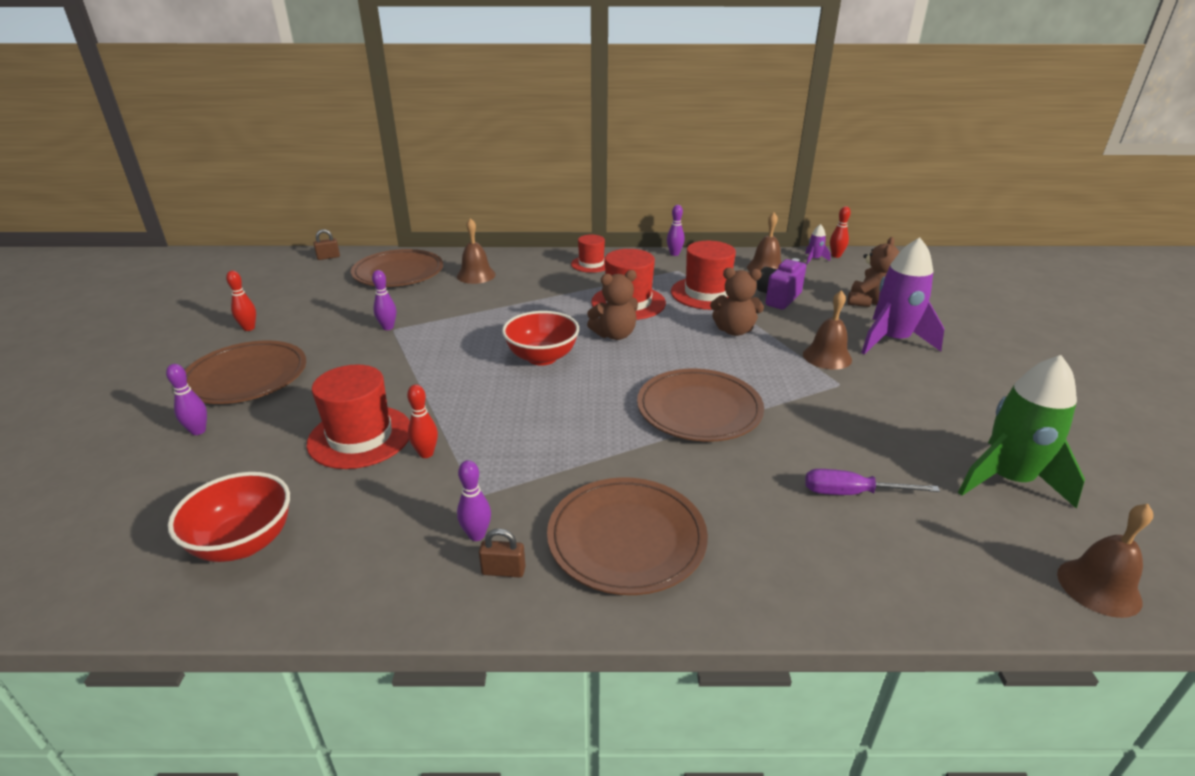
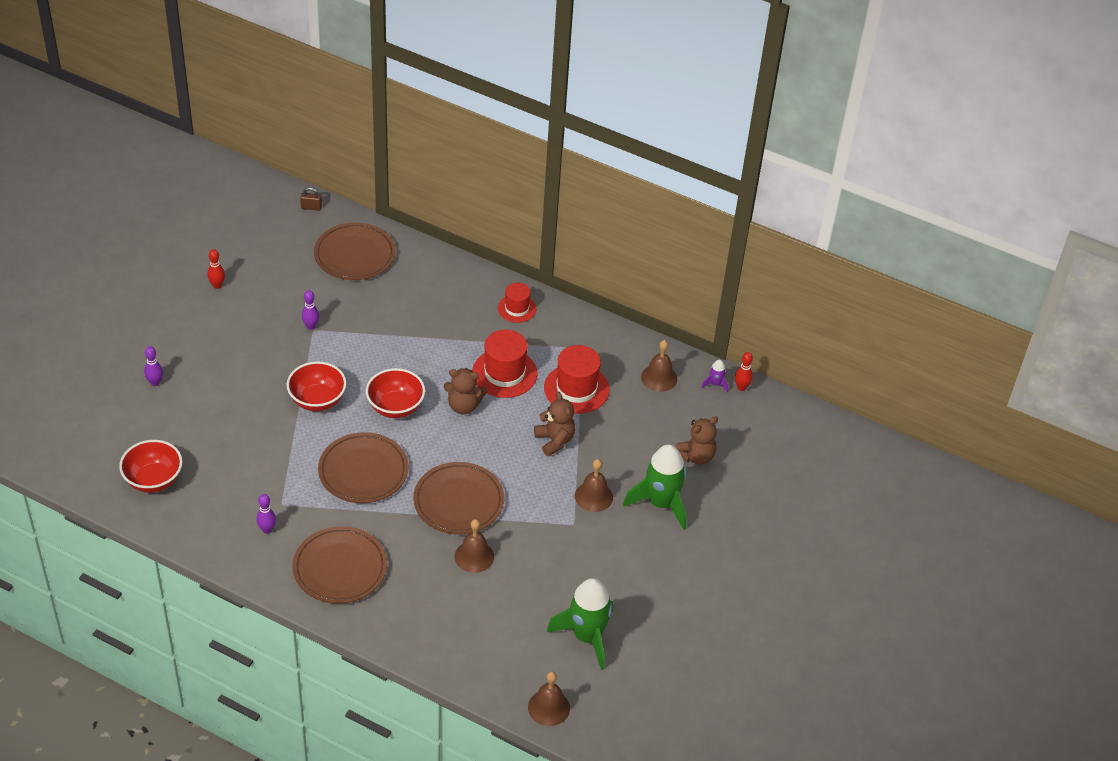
camera: 25 degrees right, 15 degrees up
brown plate [185,340,306,404] -> brown plate moved to [318,432,408,503]
red hat [307,365,410,469] -> none
red bowling pin [407,384,438,458] -> none
brown bell [457,218,496,284] -> brown bell moved to [455,519,494,573]
brown padlock [479,529,526,578] -> none
purple bowling pin [667,205,685,256] -> none
brown teddy bear [710,268,764,336] -> brown teddy bear turned 150 degrees counterclockwise [534,392,575,456]
purple camera [757,258,806,309] -> none
purple screwdriver [805,469,940,495] -> none
purple rocket [861,238,945,355] -> green rocket [623,445,687,530]
none -> red bowl [287,361,346,411]

